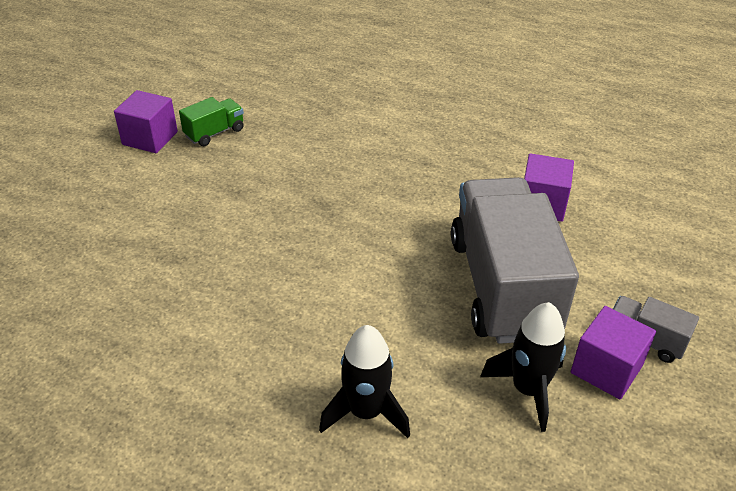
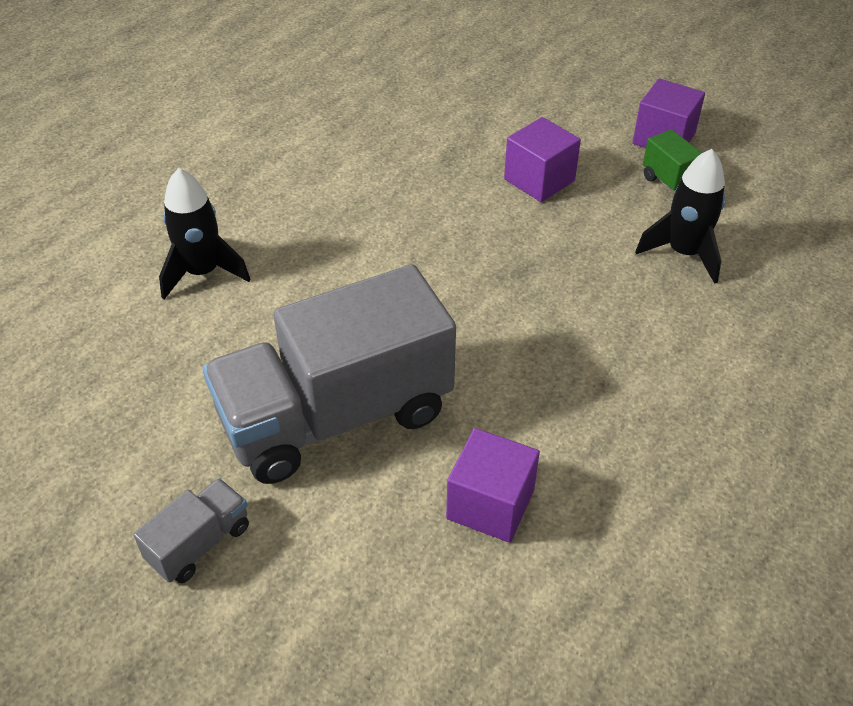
camera: 100 degrees right, 5 degrees up
grey truck [451,177,579,344] -> grey truck turned 150 degrees clockwise [202,264,456,484]
black rocket [480,302,566,432] -> black rocket moved to [635,149,725,284]
purple cube [571,306,656,399] -> purple cube moved to [504,117,581,202]

